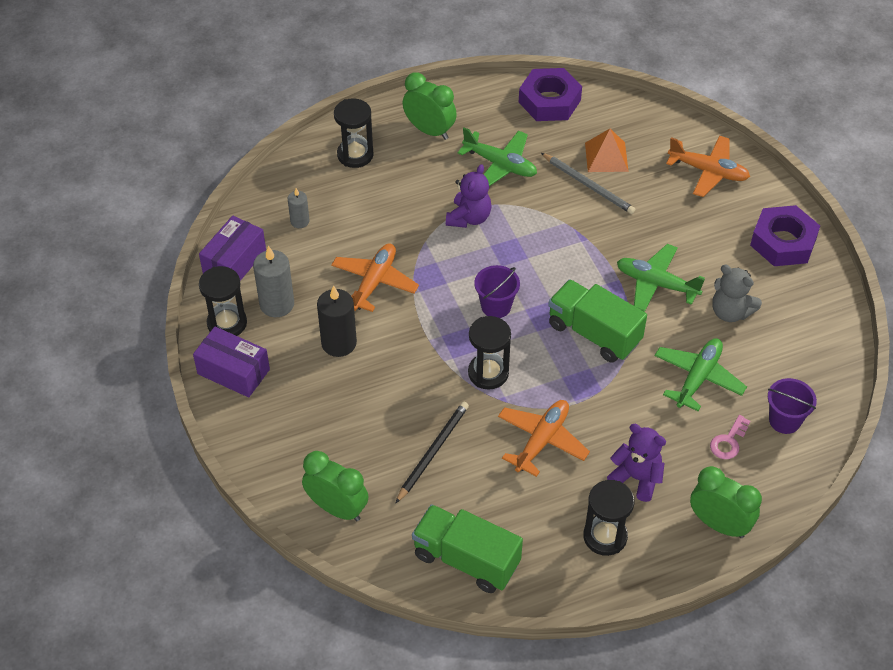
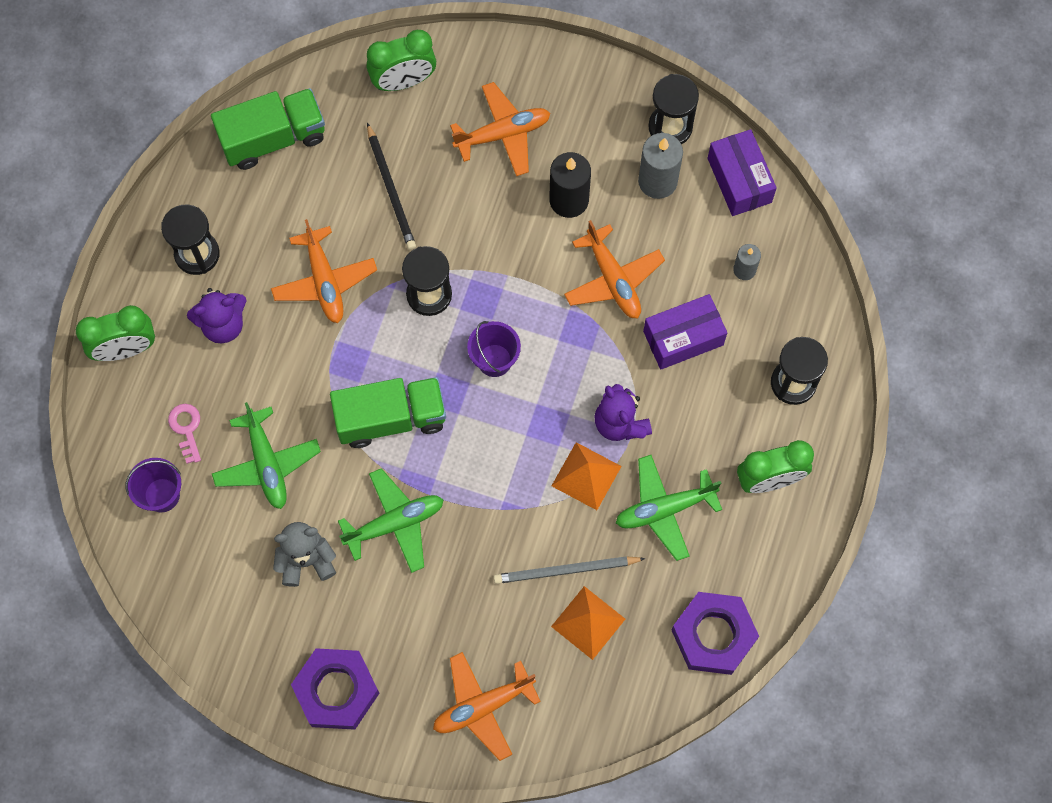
camera: 130 degrees right, 20 degrees up
purple box [193,327,270,397] -> purple box moved to [643,294,727,370]
none -> orange plane [450,82,550,176]
none -> orange pyramid [552,442,622,510]

